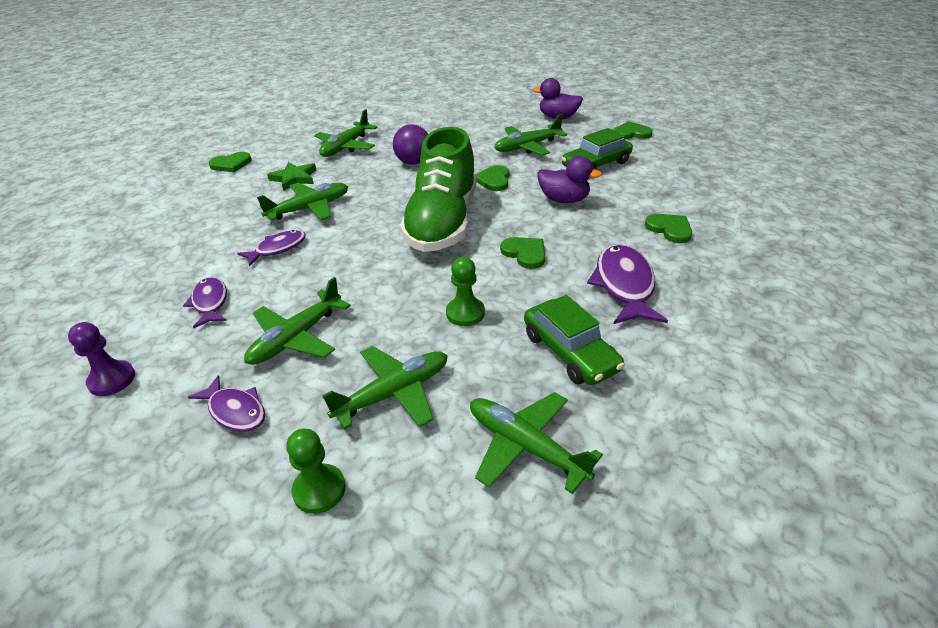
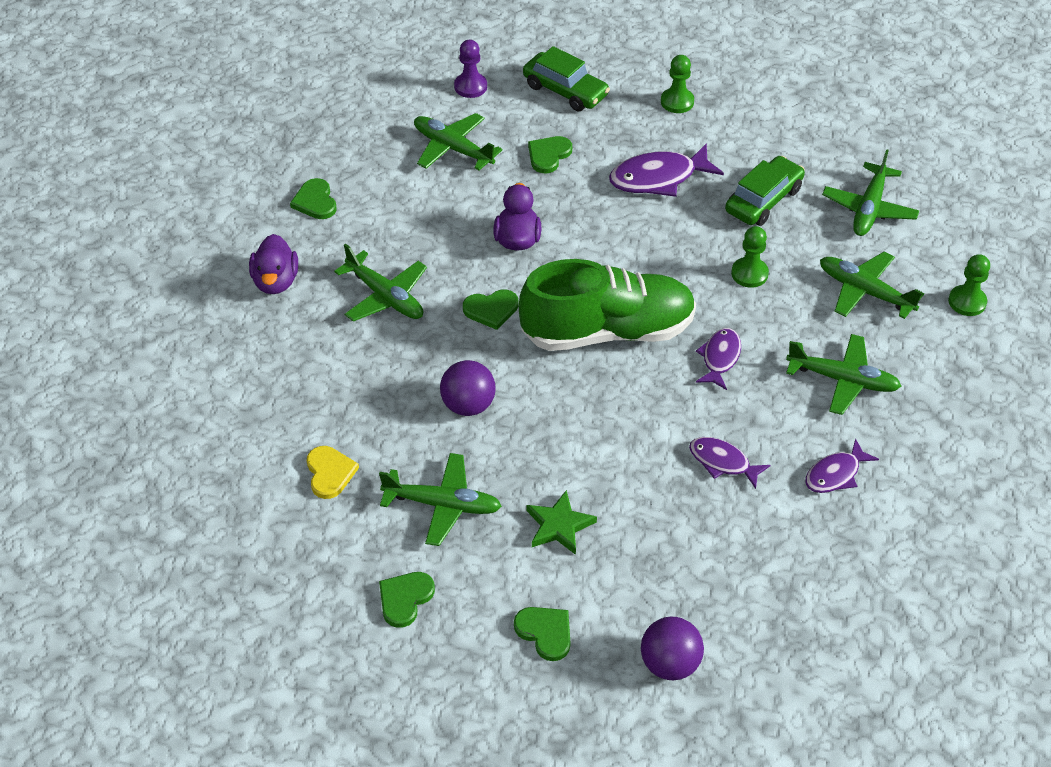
camera: 110 degrees left, 10 degrees up
purple pawn [68,322,135,396] -> purple pawn moved to [454,40,487,98]
purple fish [188,375,265,432] -> purple fish moved to [696,328,741,390]
green plane [257,182,348,221] -> green plane moved to [414,113,503,170]
green heart [500,237,545,269] -> green heart moved to [379,572,435,628]
green car [561,128,633,170] -> green car moved to [523,46,610,111]
none -> yellow heart [307,446,359,499]
none -> purple ball [641,617,704,680]
none -> green pawn [661,55,694,113]

